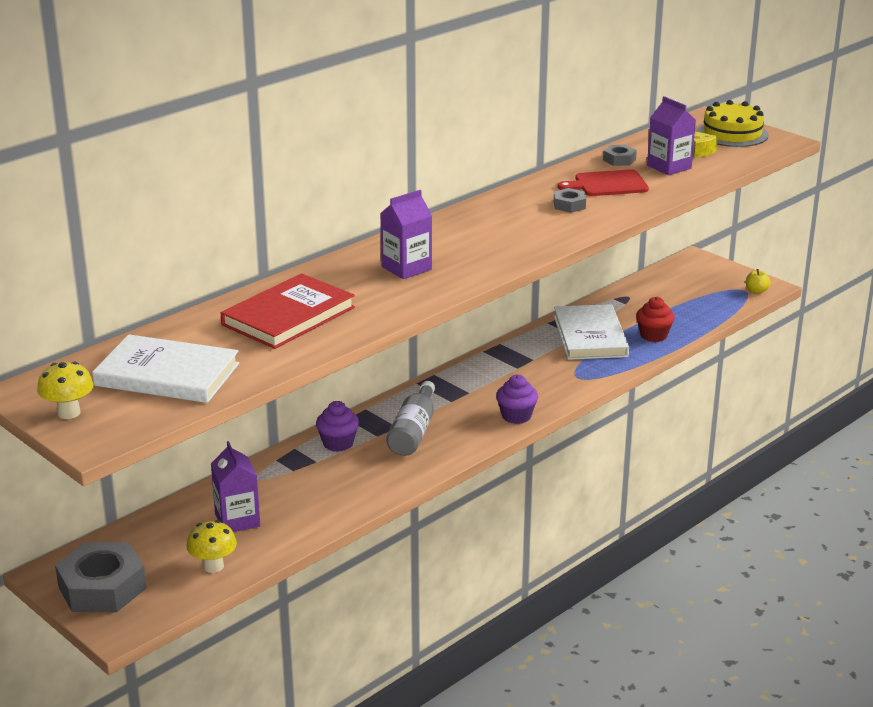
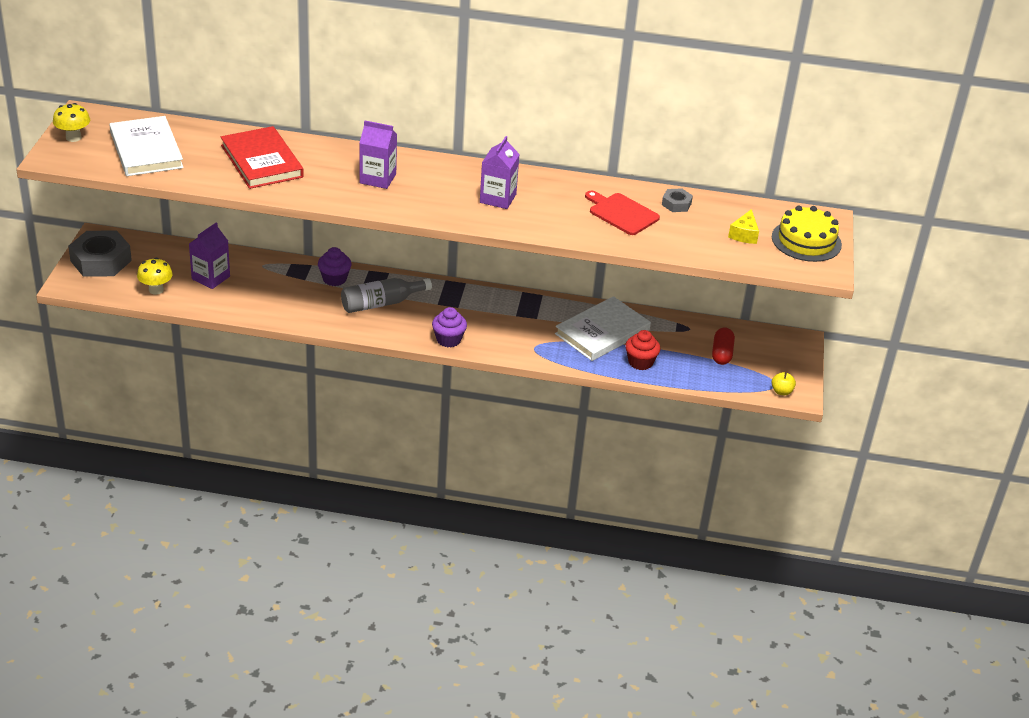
camera: 50 degrees right, 10 degrees up
red book [221,273,355,349] -> red book turned 60 degrees clockwise [221,126,304,189]
grey nut [554,188,586,213] -> none
purple carton [647,96,696,175] -> purple carton moved to [480,136,520,209]
none -> red capsule [712,328,735,365]

